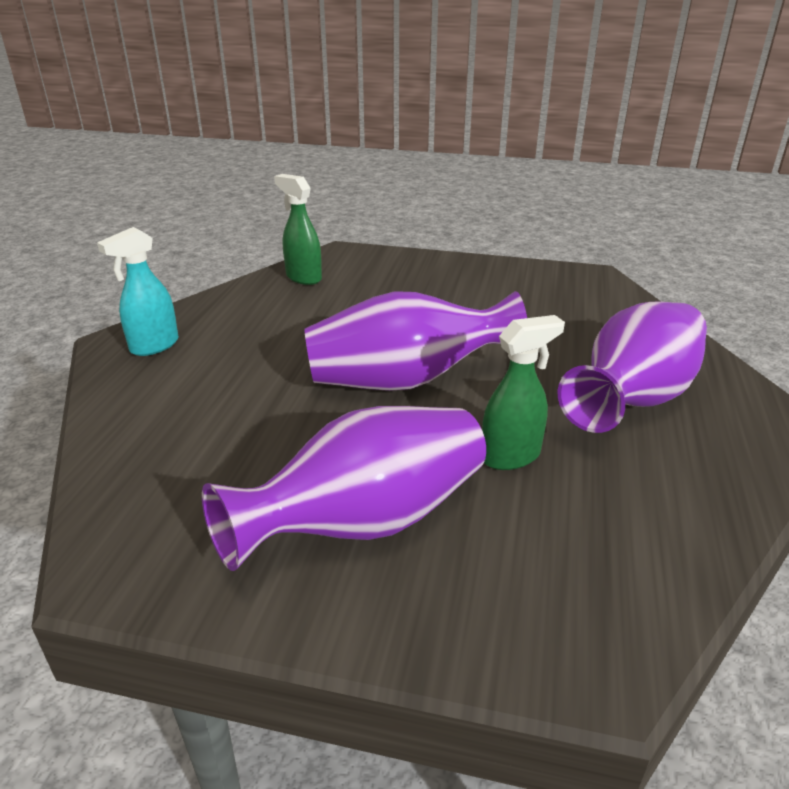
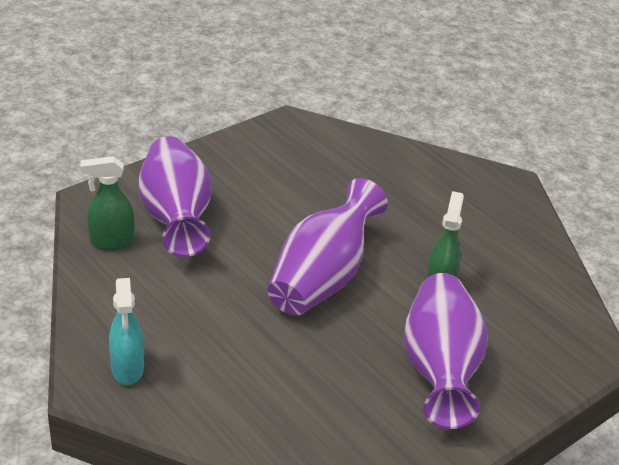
camera: 55 degrees left, 5 degrees up
purple vase [558,301,707,433] -> purple vase moved to [139,136,212,257]

